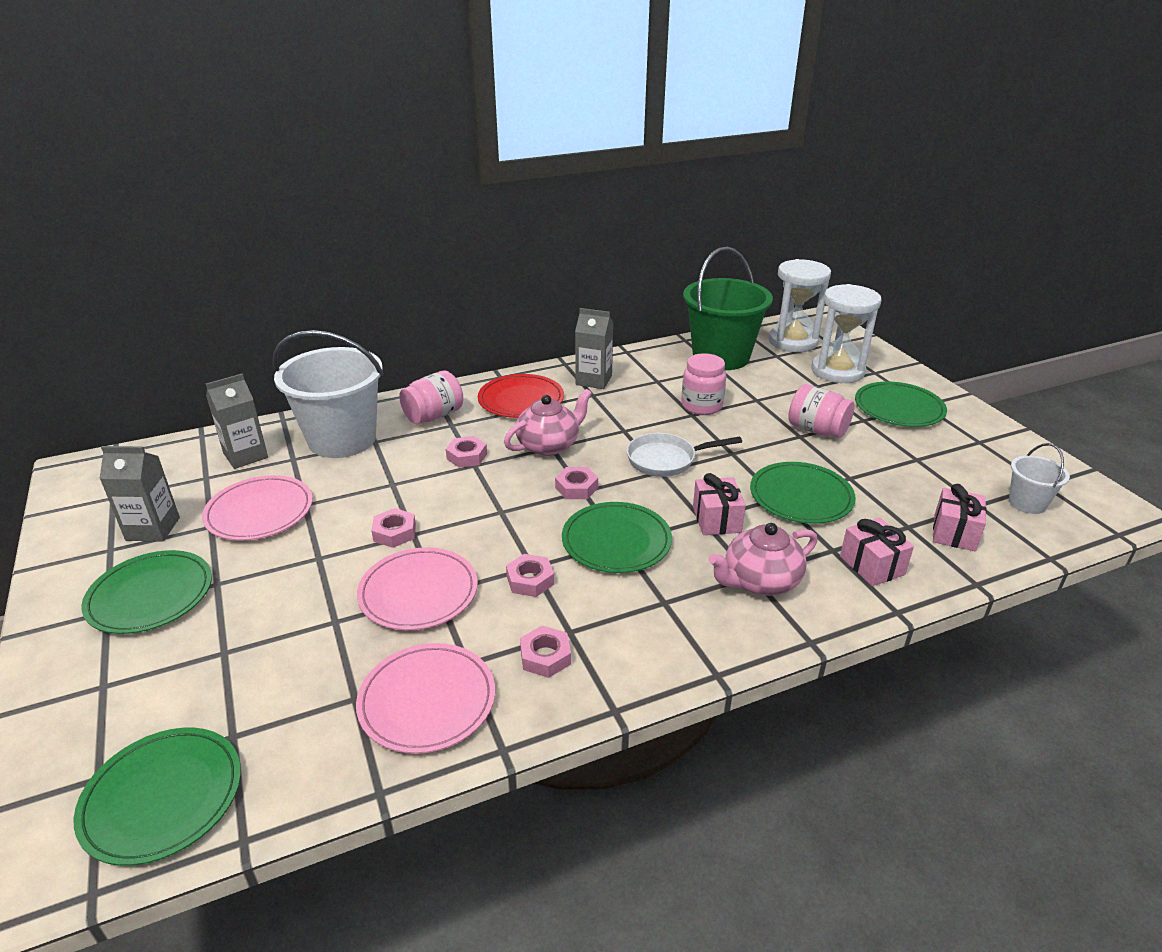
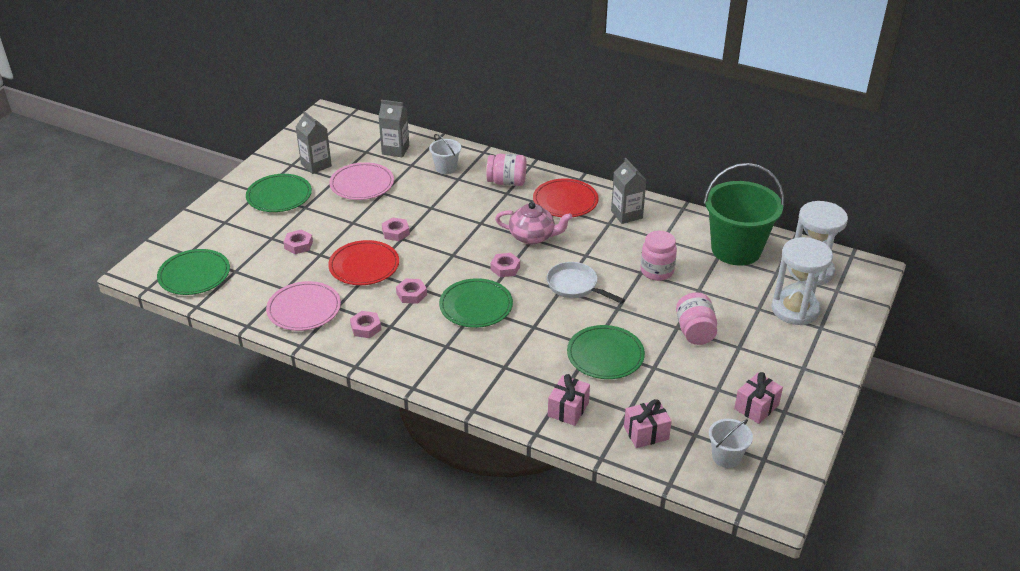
camera: 50 degrees right, 5 degrees up
white bucket [272,330,384,458] -> white bucket [429,134,461,174], size x0.47
pink plate [357,547,478,630] -> red plate [328,240,399,285]
pink nut [446,436,487,468] -> pink nut moved to [283,229,313,254]
pink gift [693,473,746,535] -> pink gift moved to [734,372,783,424]
pink teapot [709,523,818,596] -> none
green plate [855,382,947,427] -> none

